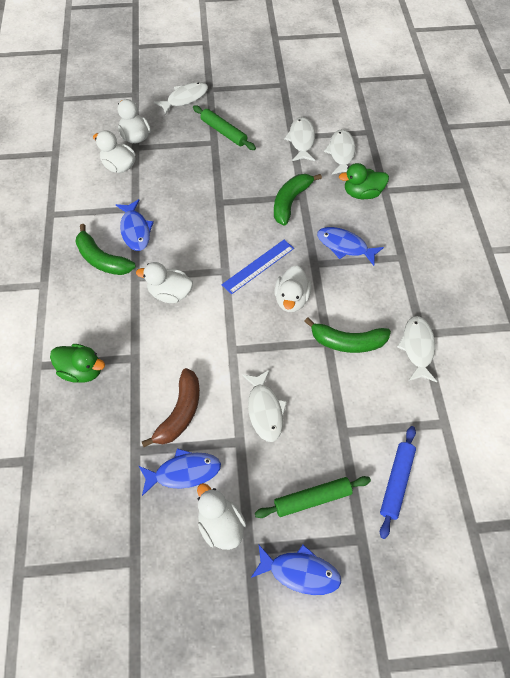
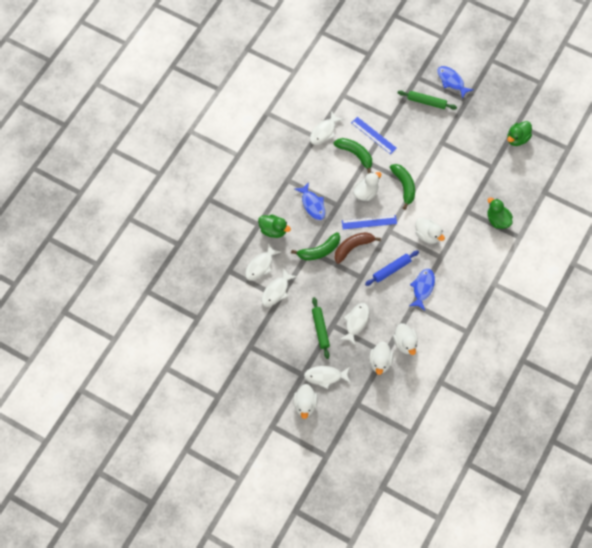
camera: 145 degrees left, 5 degrees up
green banana [75,224,136,275] -> green banana moved to [390,164,415,210]
blue fish [139,448,221,496] -> none
brown banana [142,368,200,447] -> brown banana moved to [334,232,381,264]
white duck [197,483,246,550] -> white duck moved to [293,384,318,419]
white fish [242,369,287,442] -> white fish moved to [341,303,369,346]
blue rolling pin [380,426,416,539] -> blue rolling pin moved to [365,250,419,286]
none -> blue ruler [351,117,397,154]
none -> green duck [507,121,532,146]

